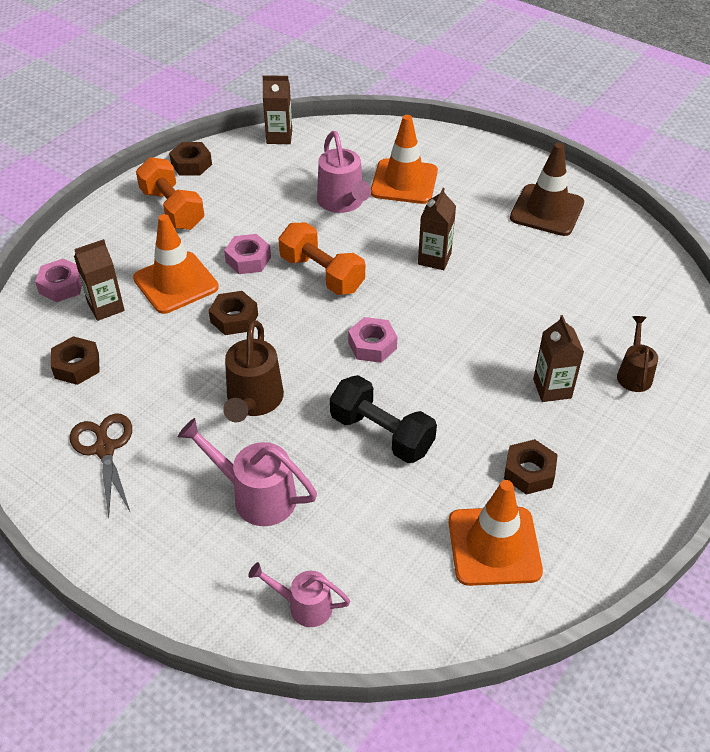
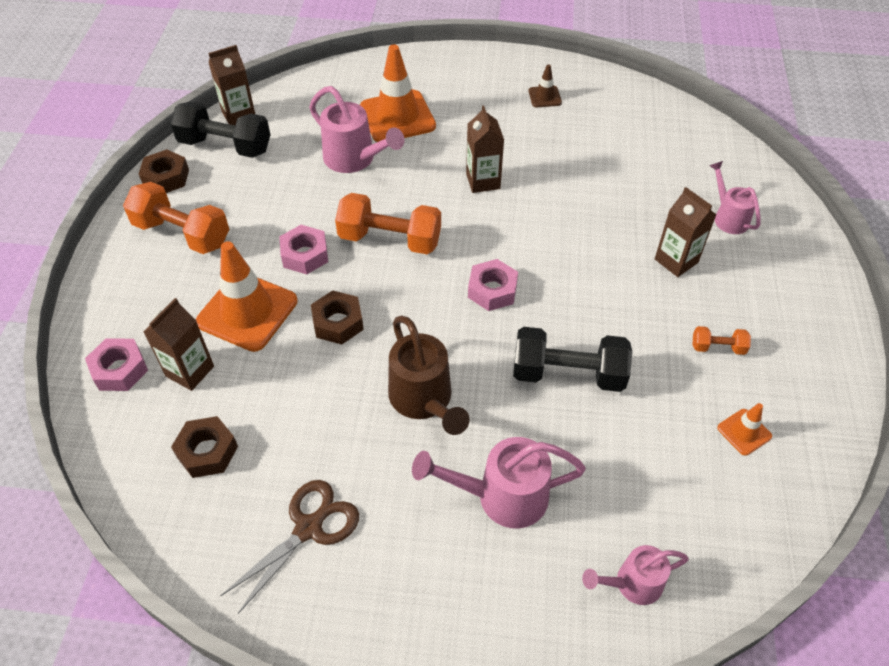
camera: 30 degrees left, 5 degrees up
brown scissors [70,413,132,518] -> brown scissors turned 90 degrees clockwise [220,480,359,614]
orange traffic cone [449,480,543,586] -> orange traffic cone [717,403,772,456], size x0.47
brown nut [504,439,558,495] -> orange dumbbell [693,326,751,355]
brown traffic cone [510,143,584,236] -> brown traffic cone [528,64,562,107], size x0.47
brown watering can [617,316,658,392] -> pink watering can [709,161,761,234]
none -> black dumbbell [170,101,270,158]

